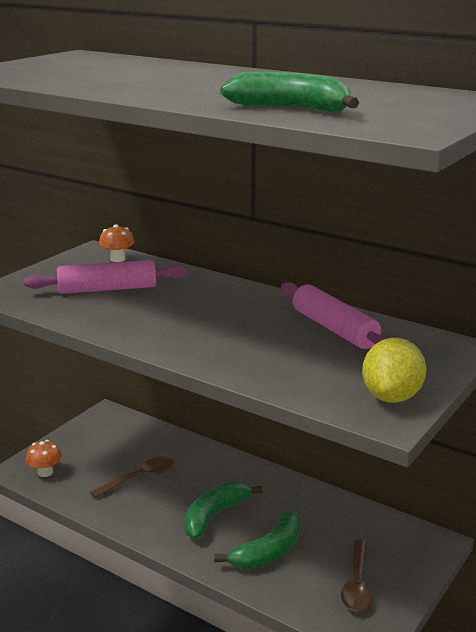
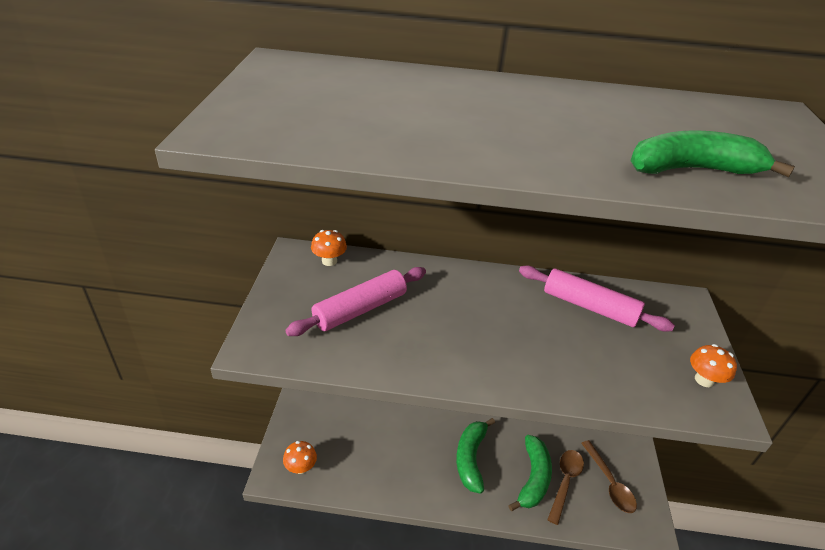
camera: 30 degrees left, 15 degrees up
brown spoon [90,456,174,498] -> brown spoon moved to [547,450,584,525]
yellow lemon [362,338,427,403] -> orange mushroom [690,344,737,387]

